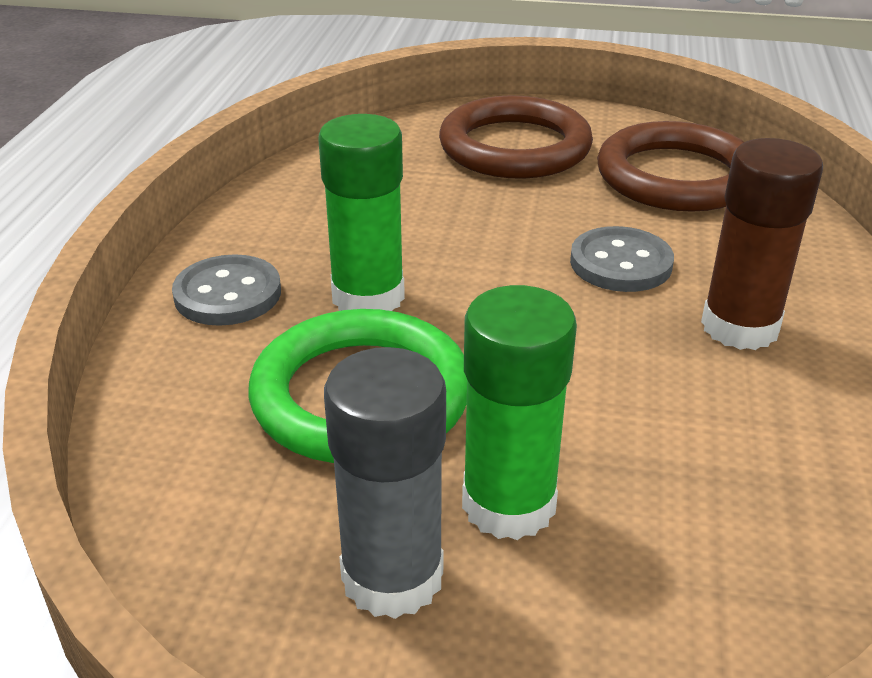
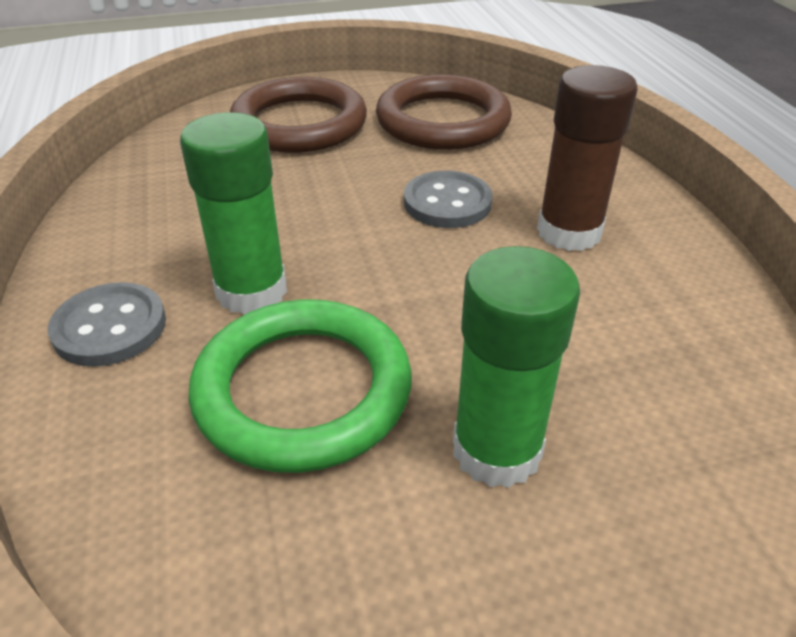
camera: 25 degrees left, 5 degrees up
grey glue stick [324,347,446,619] -> none

